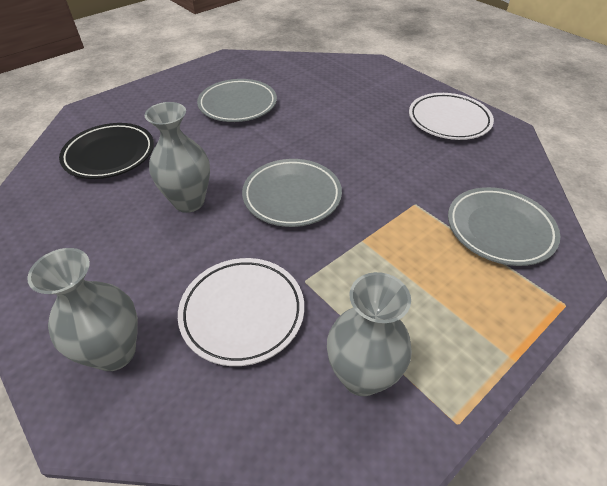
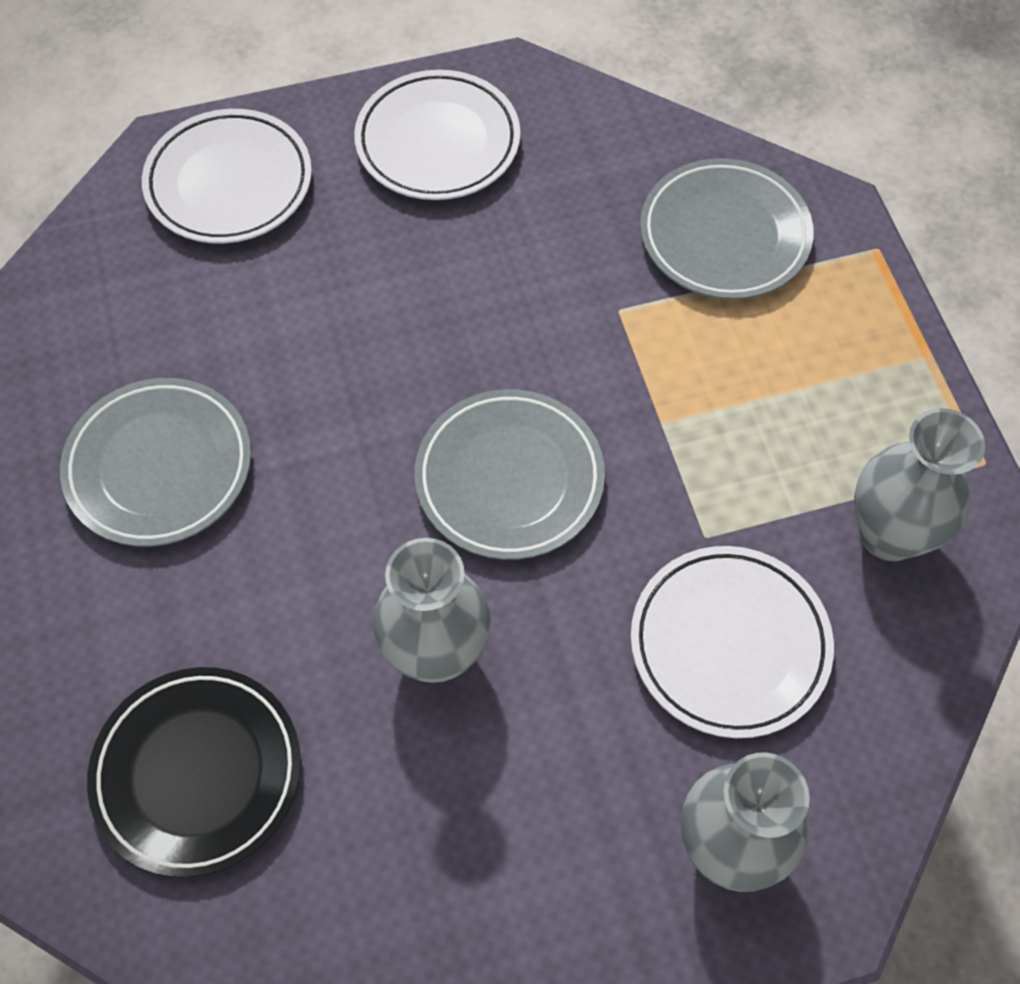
camera: 65 degrees left, 15 degrees up
none -> white plate [142,109,312,244]

